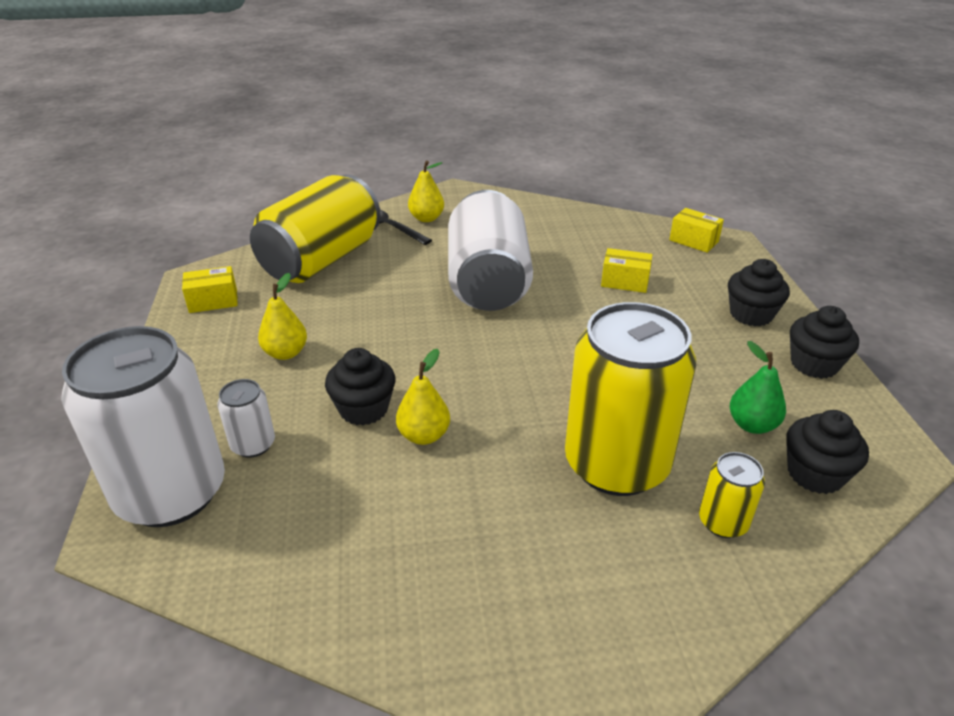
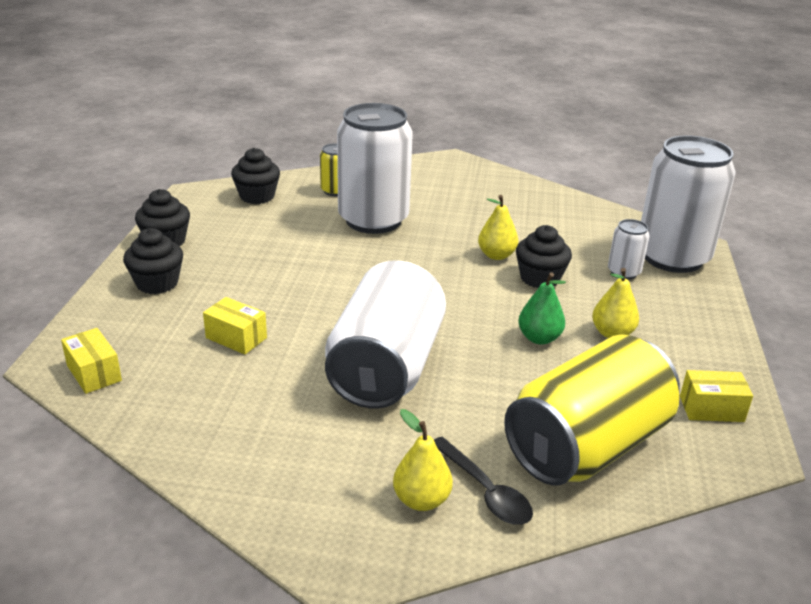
camera: 165 degrees left, 5 degrees down
yellow can [565,302,696,496] -> white can [337,103,413,234]
green pear [730,341,786,434] -> green pear moved to [518,272,566,345]

